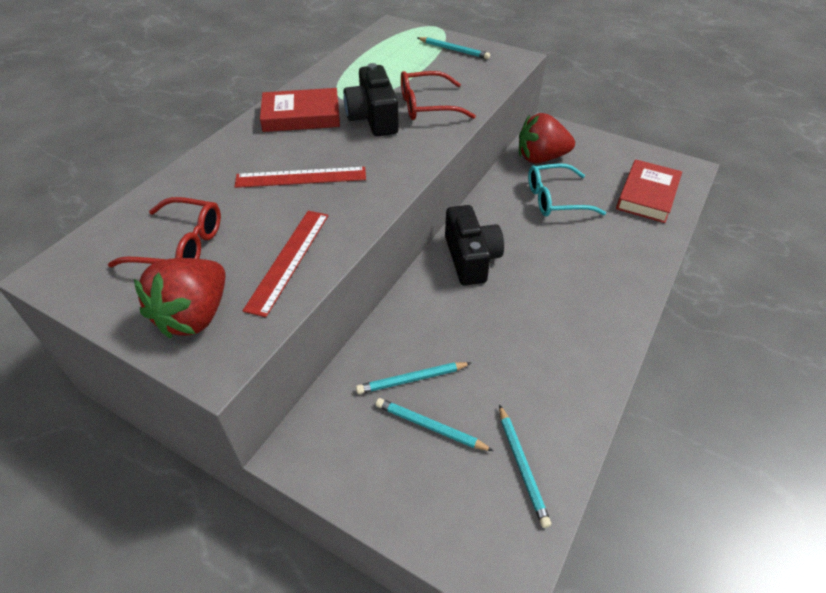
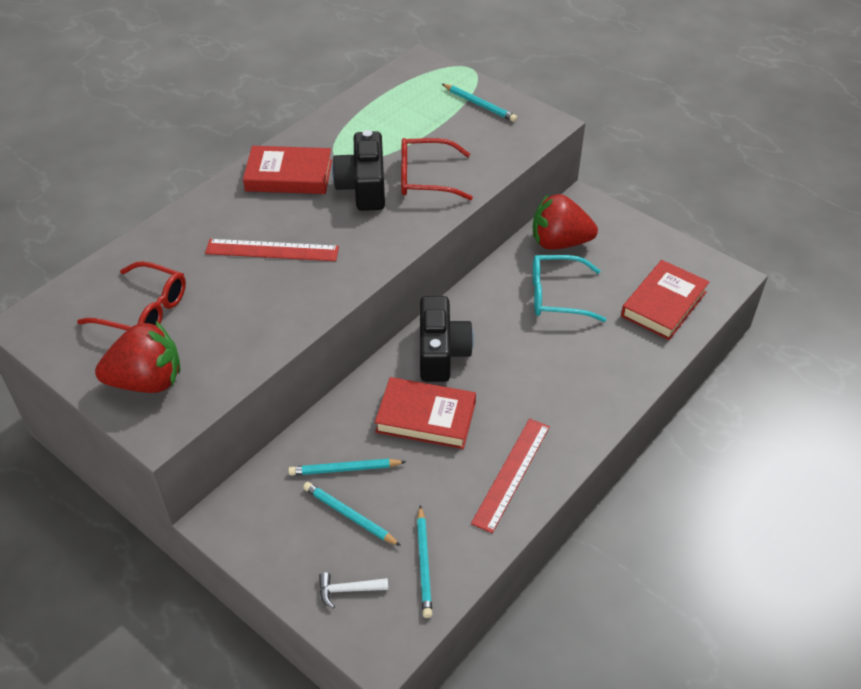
camera: 10 degrees right, 0 degrees up
red strawberry [134,258,226,338] -> red strawberry turned 135 degrees counterclockwise [95,320,181,393]
red ruler [242,211,329,317] -> red ruler moved to [471,418,550,533]
none -> white hammer [319,572,388,608]
none -> red book [375,377,476,449]

